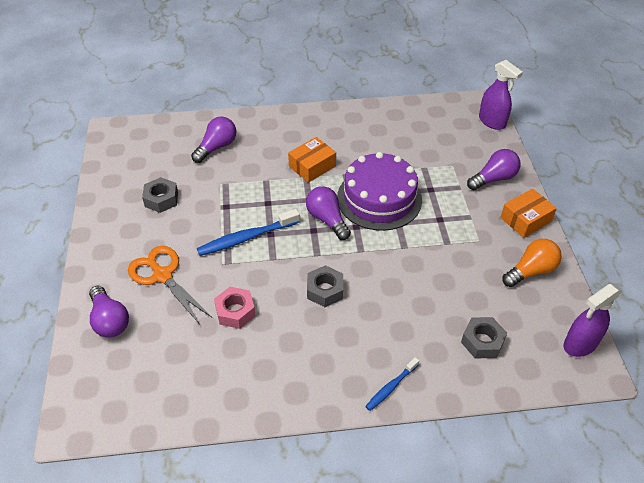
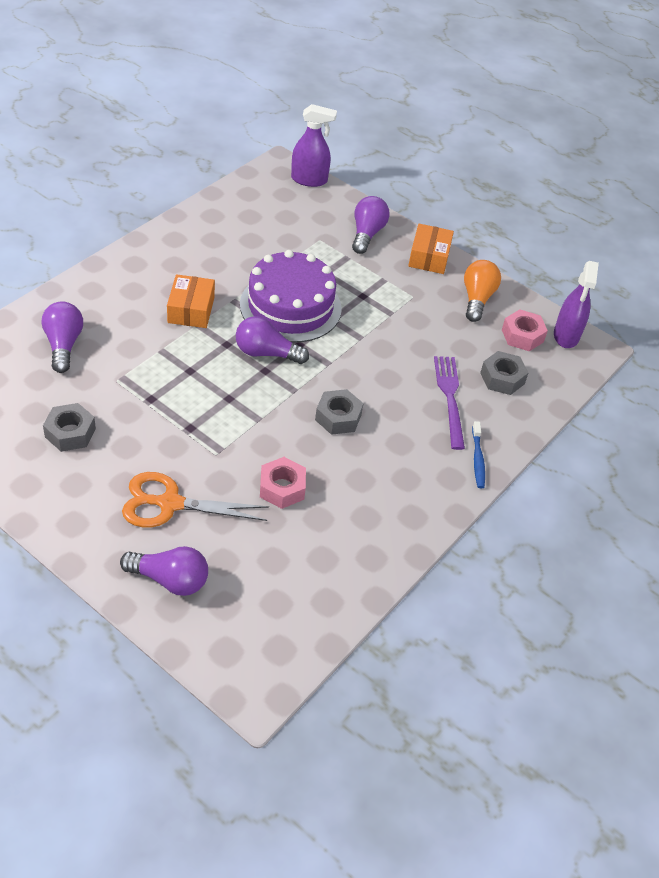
camera: 50 degrees left, 0 degrees up
blue toothbrush [197,209,300,256] -> none
none -> purple fork [434,356,465,450]
none -> pink nut [502,309,548,351]

